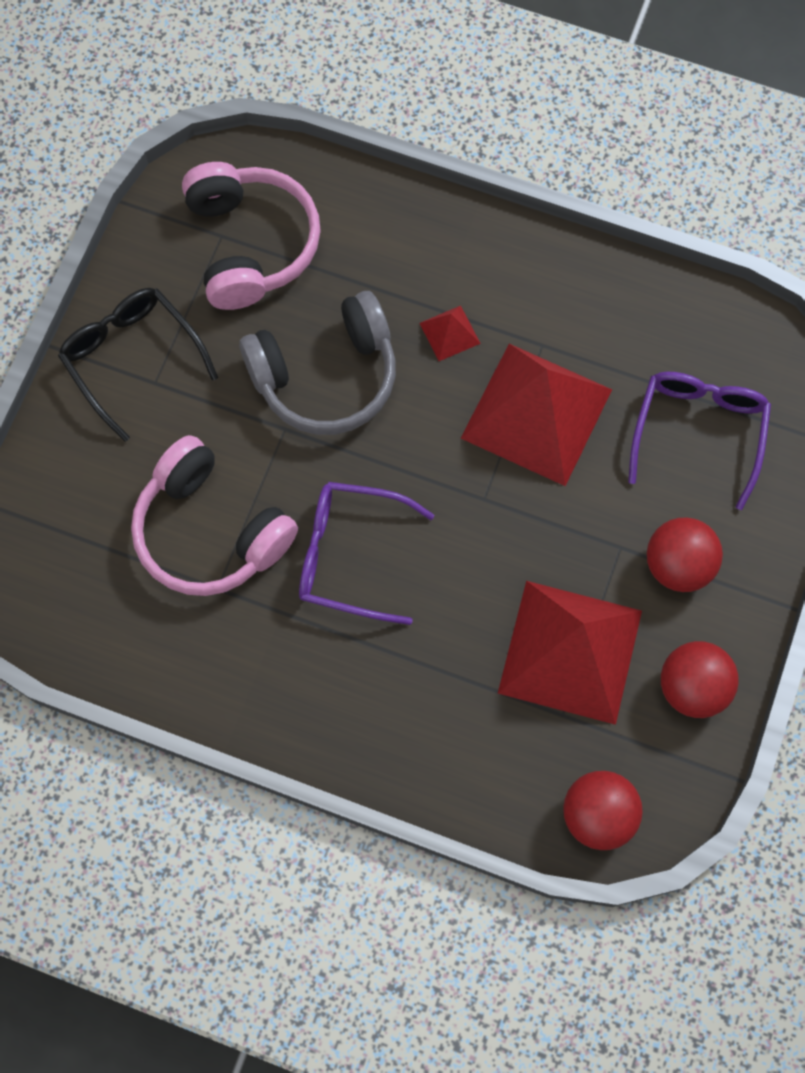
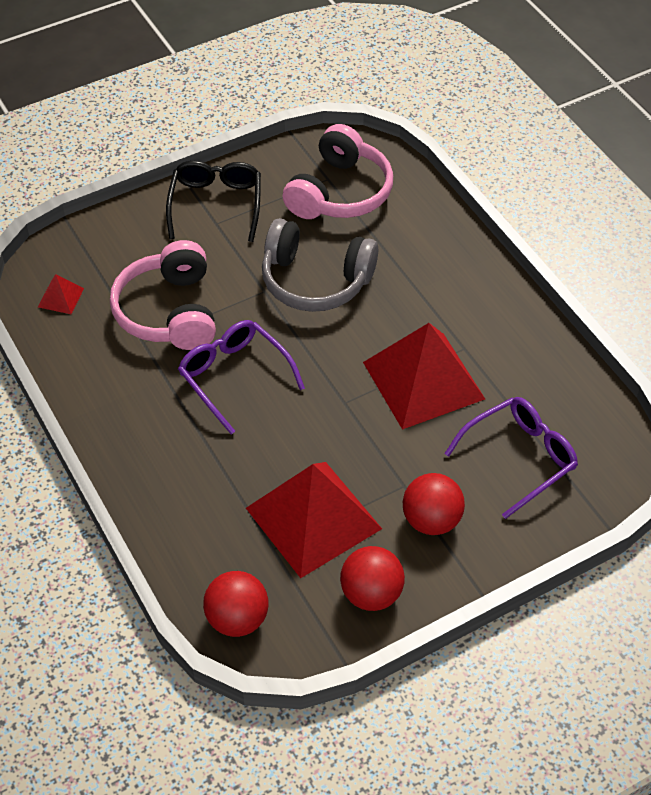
camera: 40 degrees right, 20 degrees down
red pyramid [419,306,481,361] -> red pyramid moved to [38,274,84,314]

